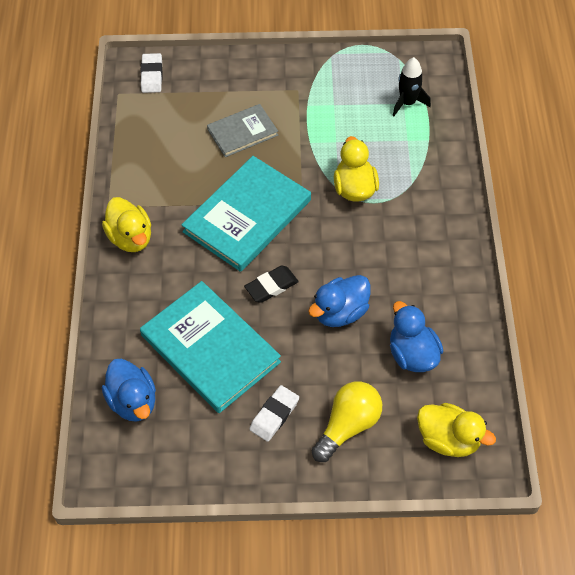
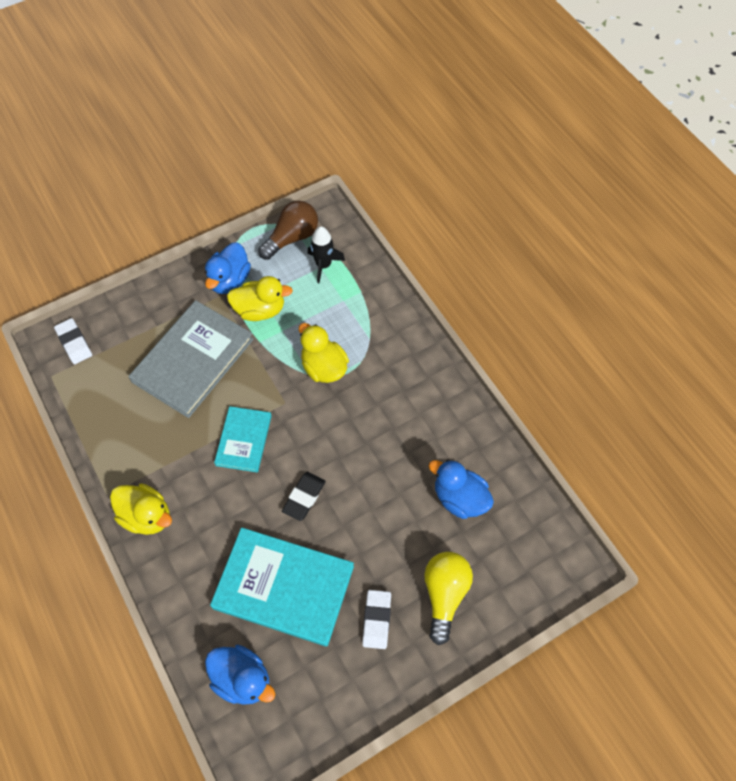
camera: 30 degrees left, 5 degrees up
turquoise book [181,156,311,272] -> turquoise book [214,406,272,472], size x0.57
grey book [207,104,278,157] -> grey book [128,300,253,418], size x1.77
blue duck [308,275,371,327] -> blue duck moved to [205,242,251,294]
yellow duck [417,403,496,457] -> yellow duck moved to [227,276,293,321]
none -> brown light bulb [258,200,318,260]

